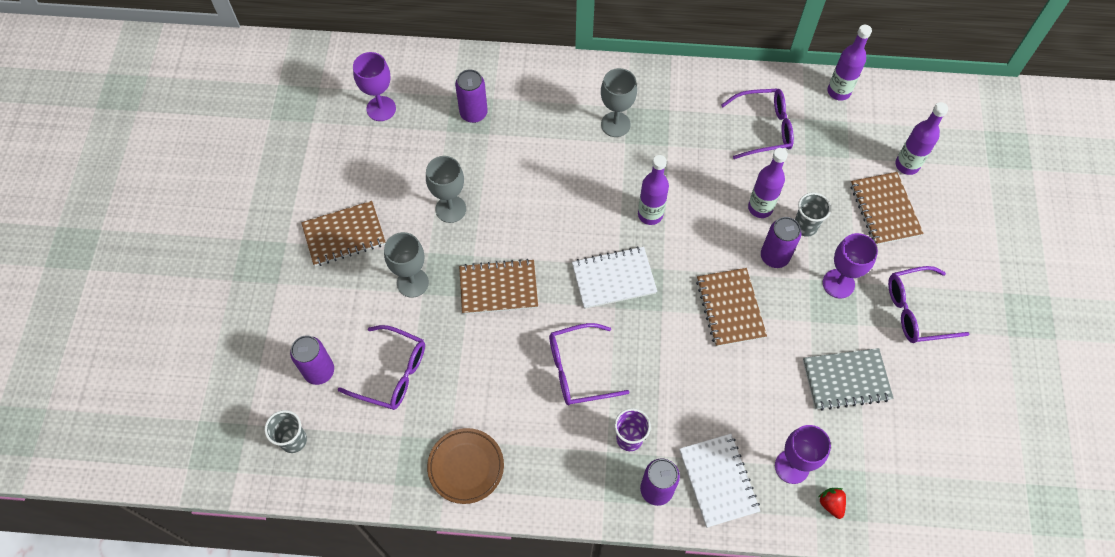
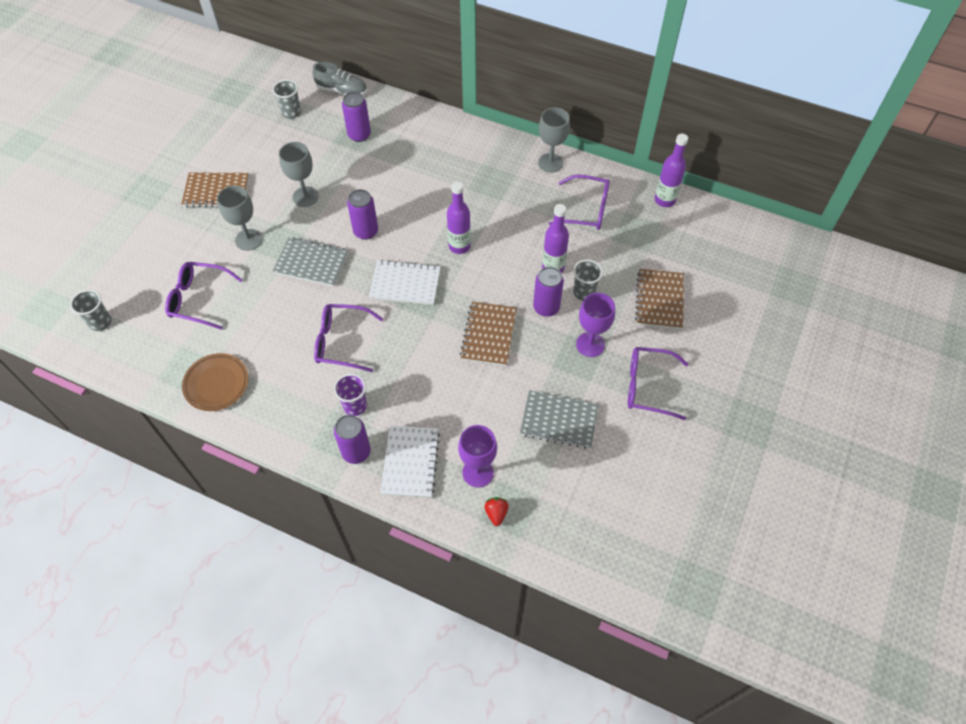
camera: 20 degrees right, 5 degrees down
purple can [290,336,334,385] -> purple can moved to [347,189,378,240]
purple glasses [338,325,425,410] -> purple glasses turned 150 degrees clockwise [165,262,242,330]
purple goblet [353,52,396,121] -> grey cup [273,79,301,119]
brown notebook [459,259,538,314] -> grey notebook [273,237,348,287]
grey goblet [601,68,637,137] -> grey goblet moved to [538,107,570,173]
purple bottle [895,102,948,175] -> none
none -> grey shoe [312,62,367,95]

